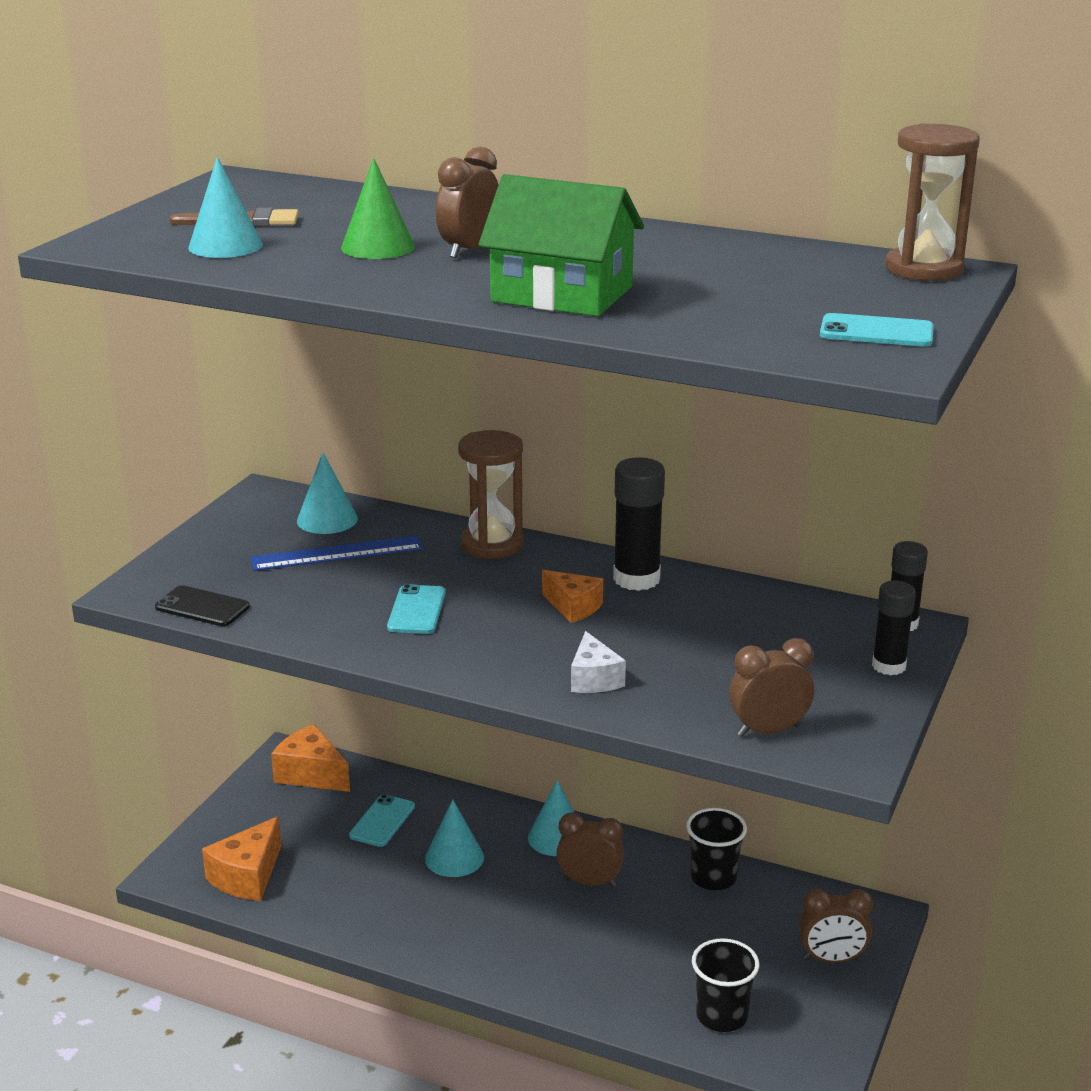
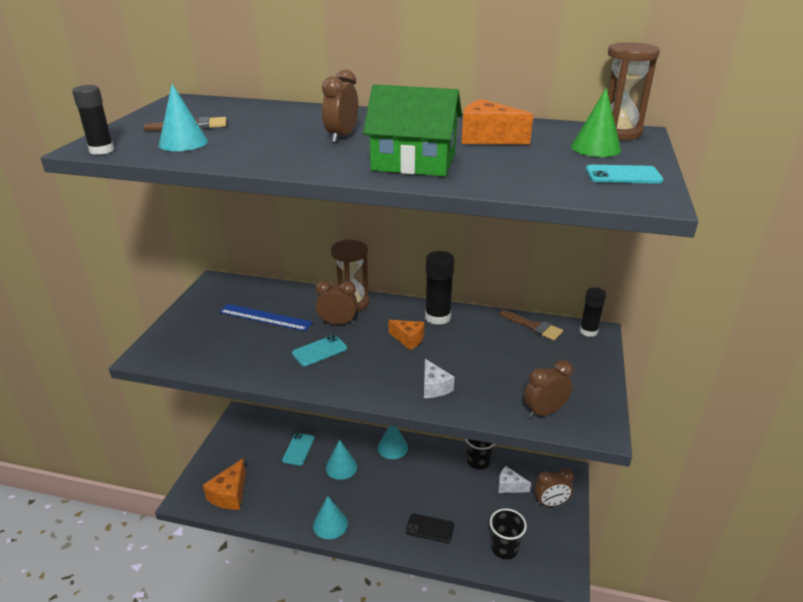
camera: 10 degrees left, 5 degrees up
black phone [155,585,250,626] -> black phone moved to [406,514,454,543]
blue ruler [250,536,423,571] -> blue ruler turned 45 degrees clockwise [219,304,313,331]
orange cheese [271,724,350,792] -> orange cheese moved to [462,99,533,144]
turquoise cone [297,452,358,534] -> turquoise cone moved to [313,496,348,539]
green cone [341,158,415,259] -> green cone moved to [571,88,621,157]
turquoise phone [387,584,446,634] -> turquoise phone turned 60 degrees clockwise [292,335,347,366]
brown clock [556,812,625,887] -> brown clock moved to [315,280,357,325]
black glue stick [872,581,916,675] -> black glue stick moved to [72,85,114,155]
none -> white cheese [498,466,531,493]
none -> brown brush [499,310,563,340]

